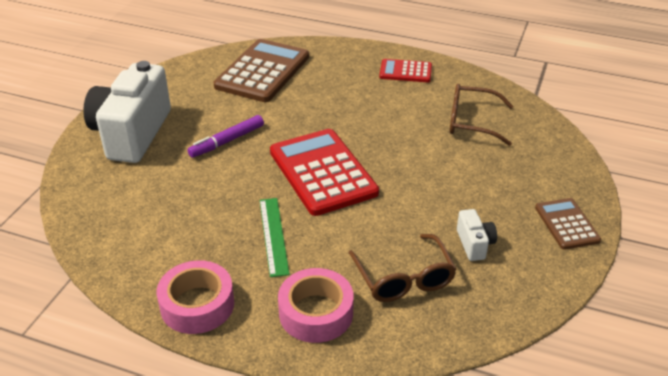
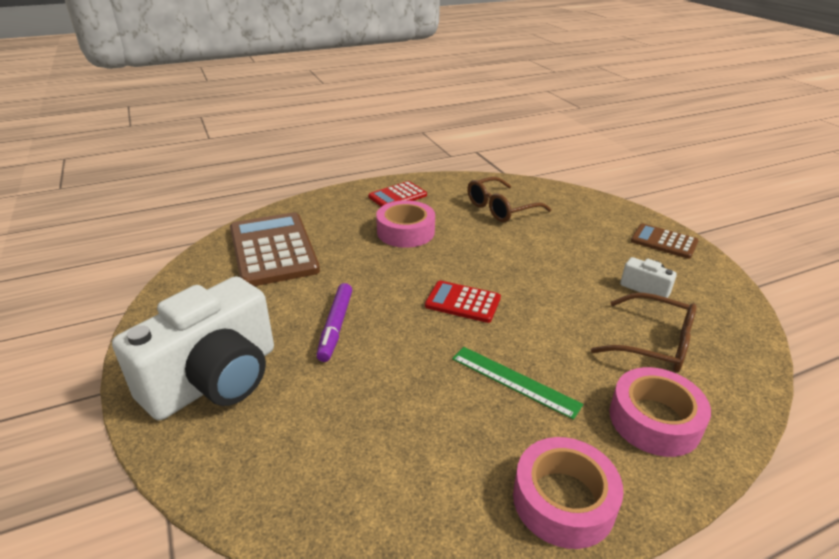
camera: 45 degrees left, 5 degrees down
white camera [83,61,171,163] -> white camera turned 105 degrees counterclockwise [112,276,274,420]
red calculator [270,129,379,216] -> red calculator [425,281,501,323], size x0.53
none -> pink tape [376,200,435,248]

